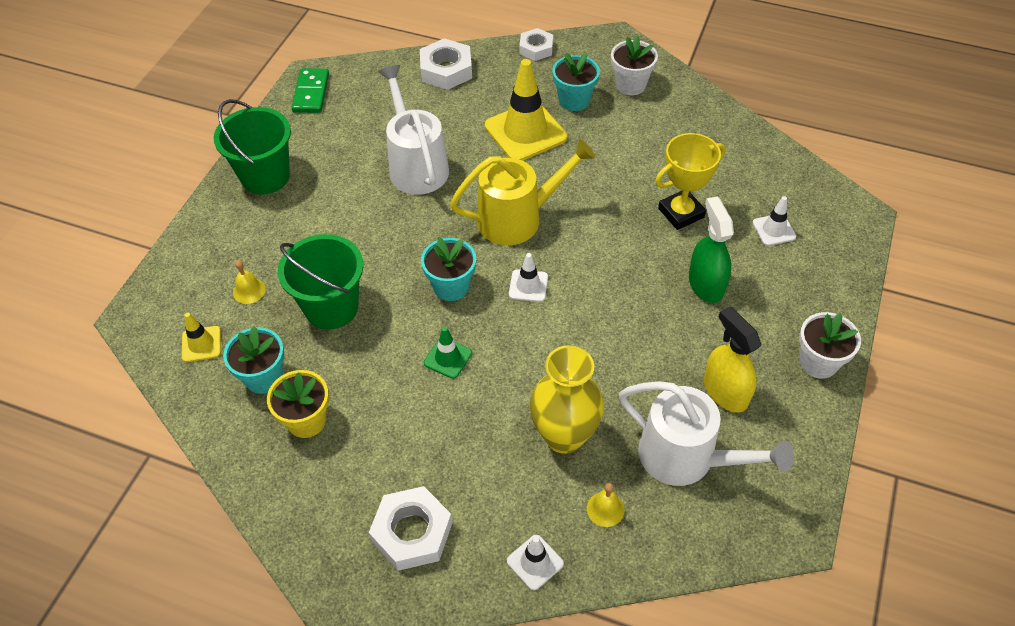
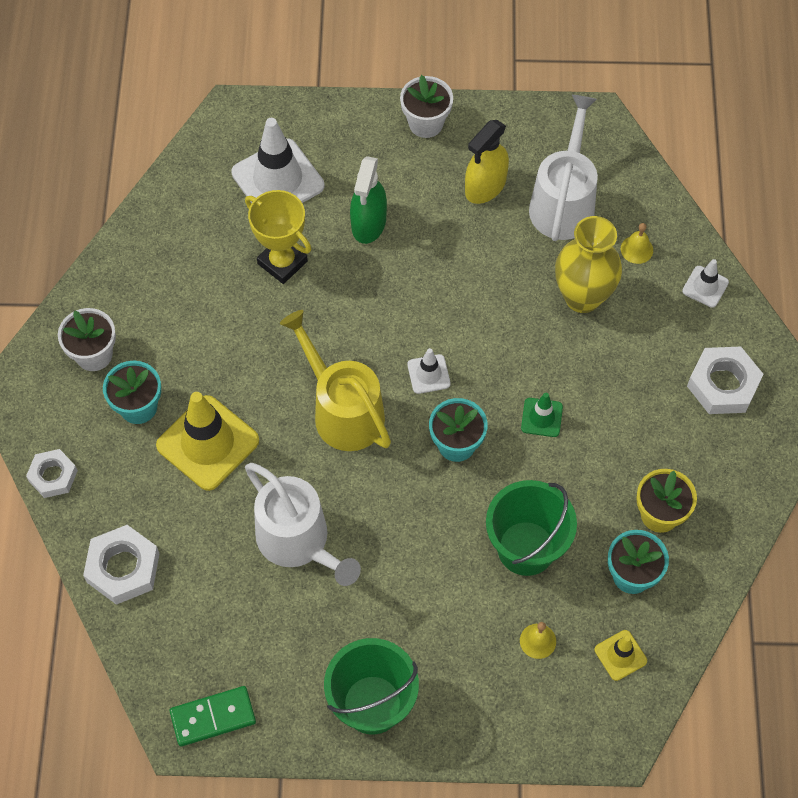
camera: 110 degrees left, 10 degrees up
white watering can [378,65,449,195] -> white watering can turned 90 degrees counterclockwise [245,463,361,586]
green spray bottle [689,196,734,303] -> green spray bottle turned 45 degrees counterclockwise [350,156,387,244]
white traffic cone [753,196,796,246] -> white traffic cone [231,118,324,203], size x2.03

